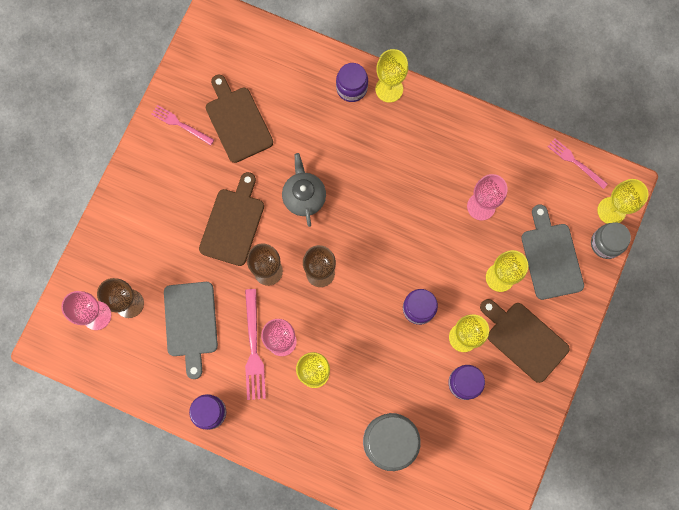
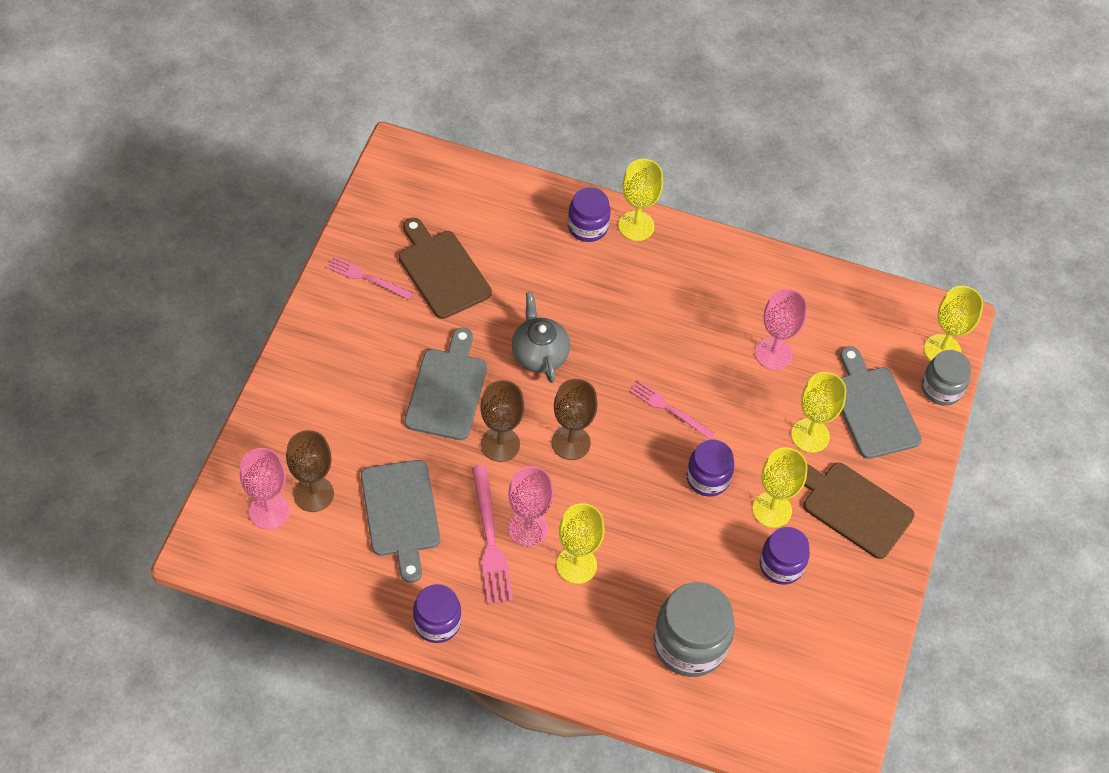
camera: 10 degrees left, 20 degrees down
brown cutting board [199,172,264,266] -> grey cutting board [404,328,487,440]
pink fork [547,138,608,189] -> pink fork moved to [630,381,715,440]

